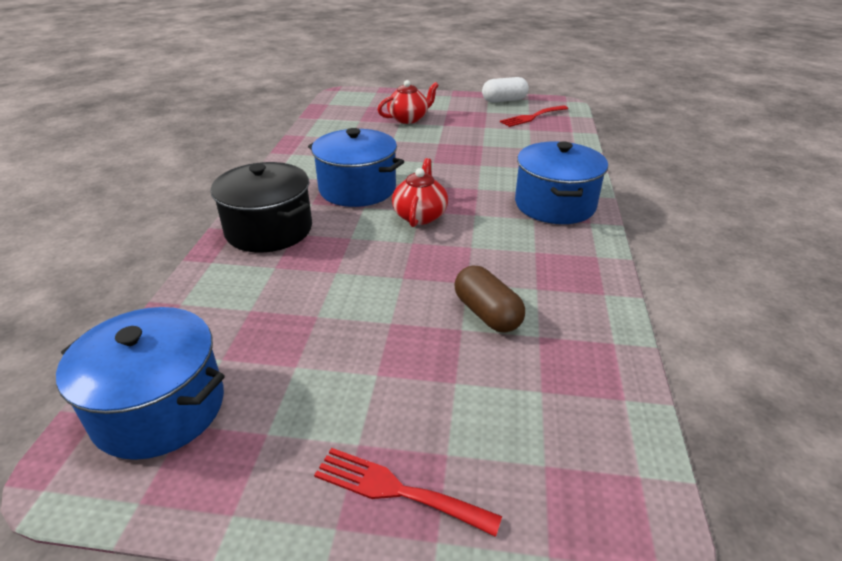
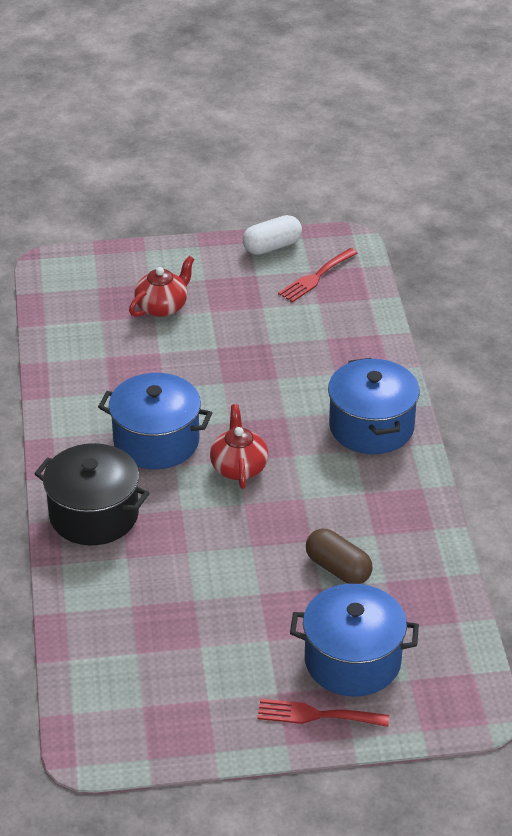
camera: 15 degrees left, 5 degrees up
blue pot [56,307,225,460] -> blue pot moved to [290,584,419,697]

